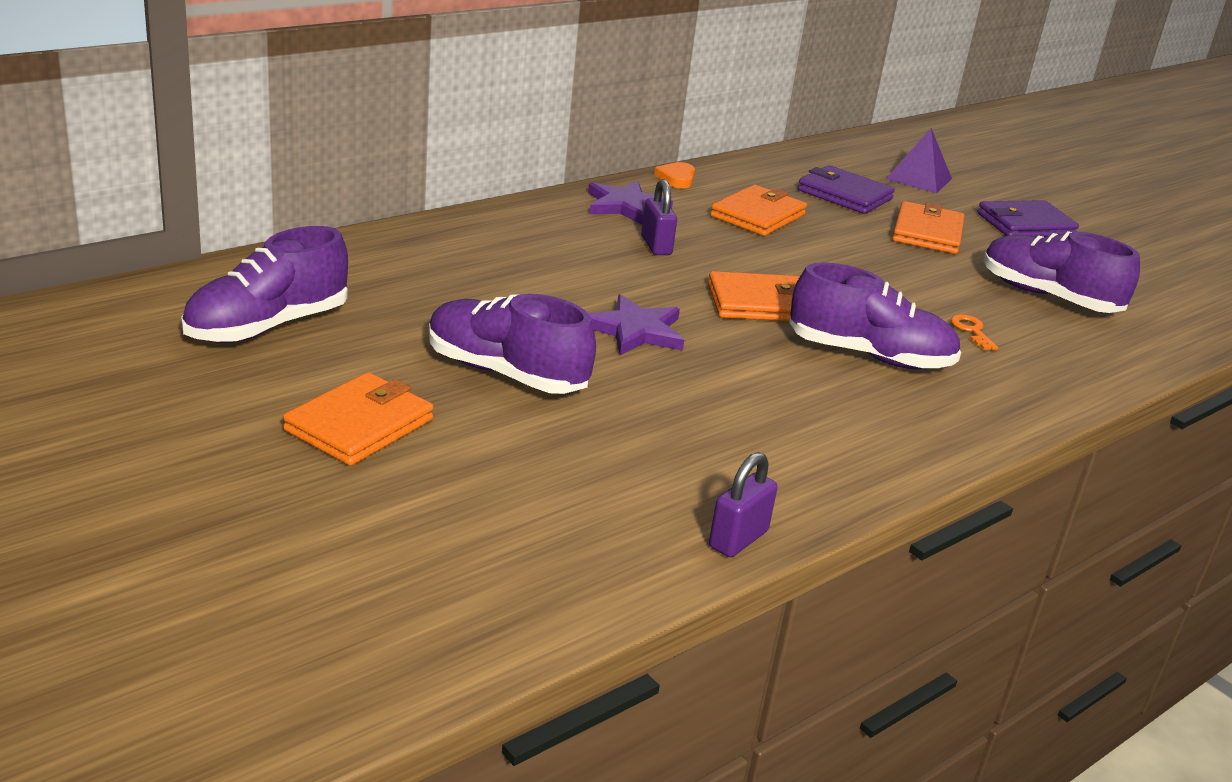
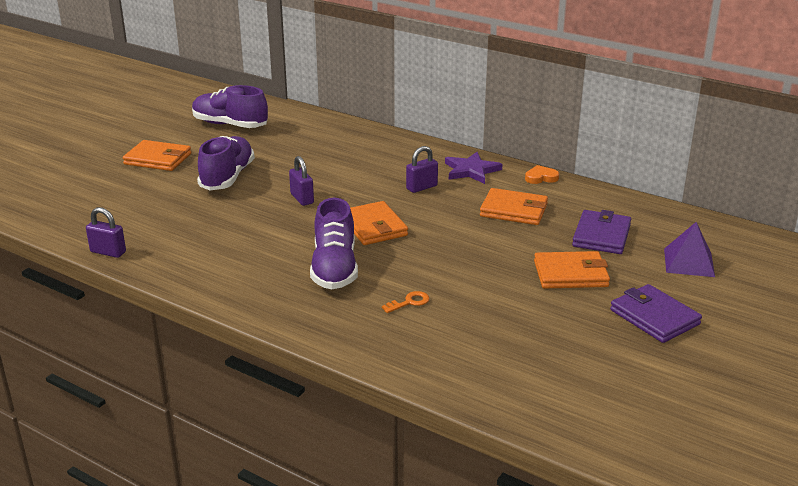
camera: 75 degrees right, 0 degrees up
purple star [588,294,684,355] -> purple padlock [289,156,314,206]
purple shoe [983,231,1140,313] -> none

